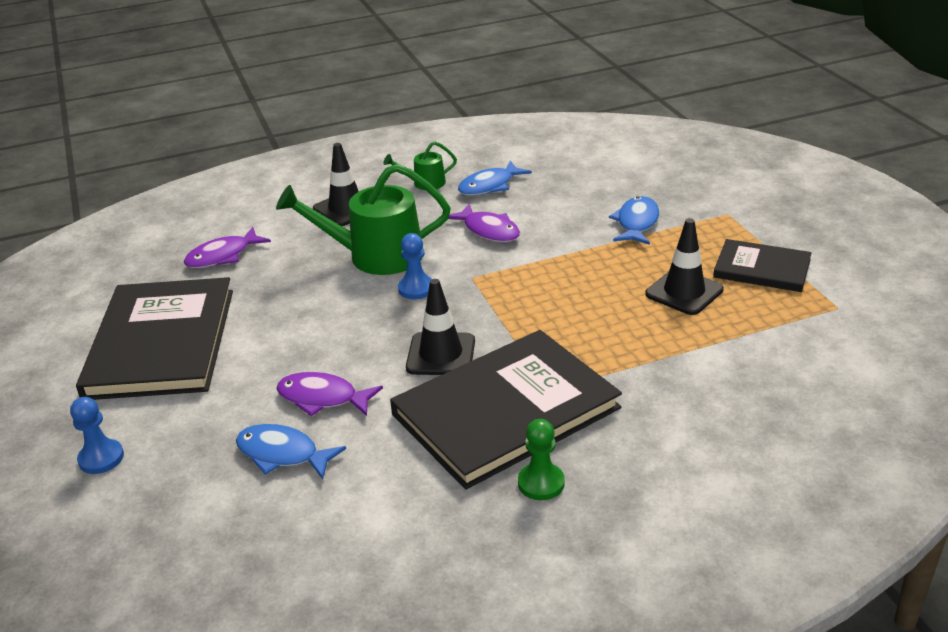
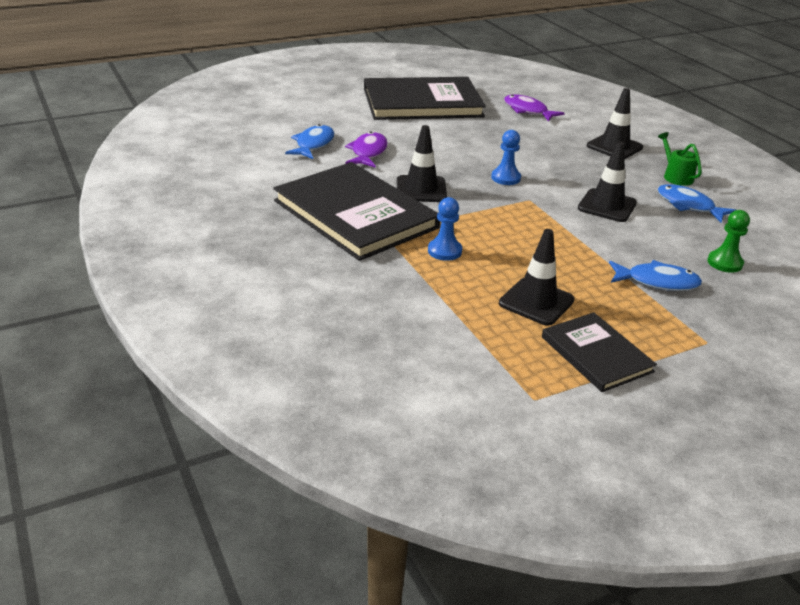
camera: 80 degrees right, 0 degrees up
blue pawn [70,397,124,474] -> blue pawn moved to [428,197,462,261]
green watering can [276,164,451,275] -> none
purple fish [449,204,520,242] -> black traffic cone [578,141,637,222]
green pawn [518,419,565,500] -> green pawn moved to [707,210,750,273]
black book [713,239,812,292] -> black book turned 45 degrees counterclockwise [542,312,657,392]

